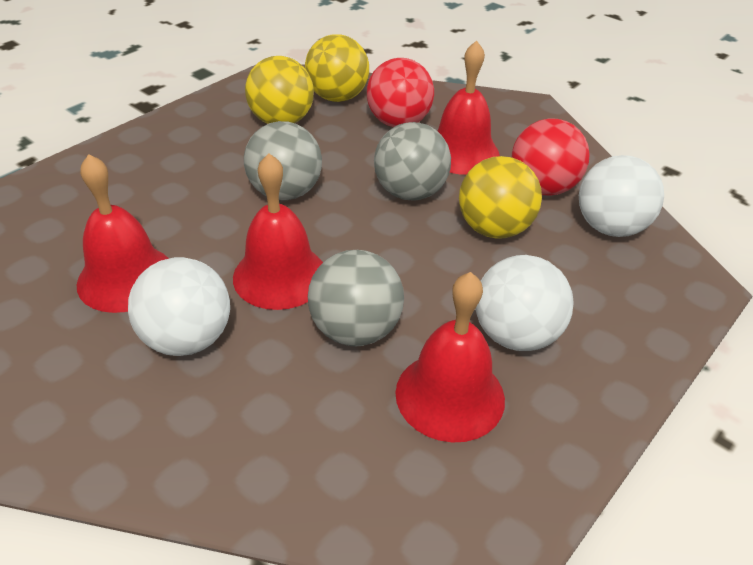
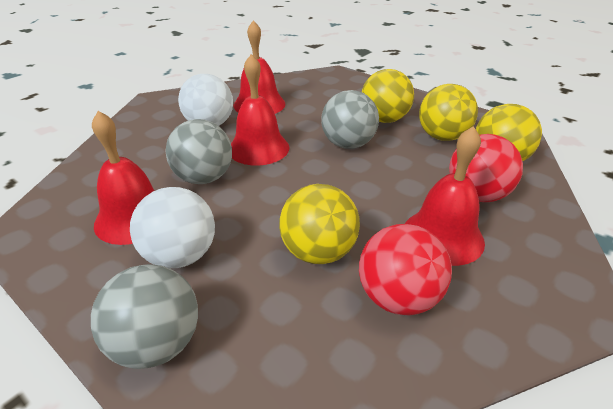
camera: 90 degrees right, 5 degrees down
grey ball [374,122,451,201] -> grey ball moved to [91,264,198,369]
white ball [579,155,664,237] -> none
none -> yellow ball [362,69,414,123]

